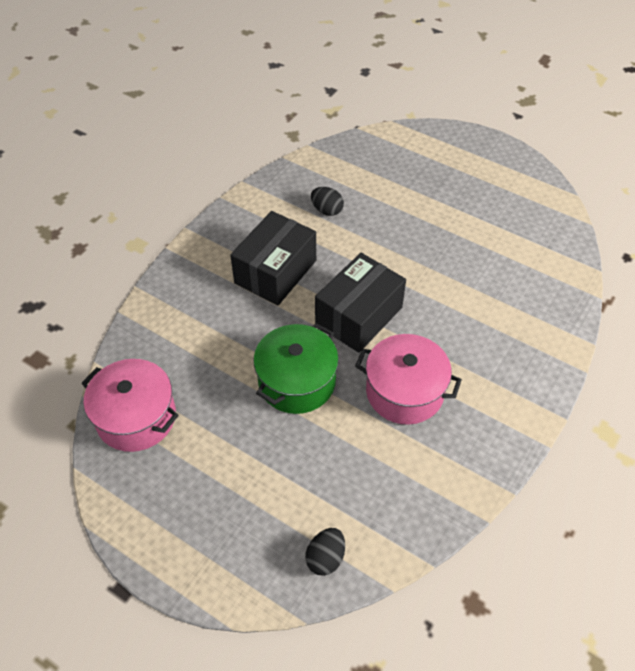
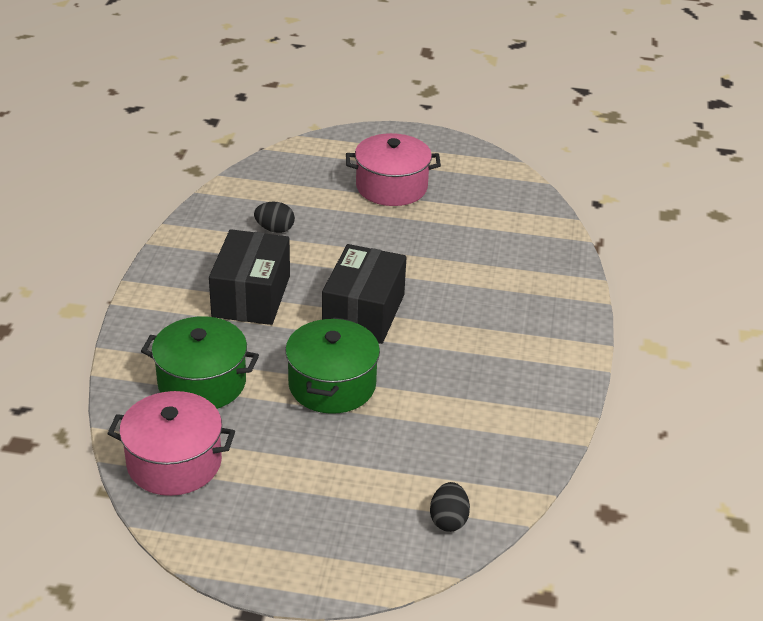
camera: 25 degrees left, 15 degrees down
pink pot [355,334,462,425] -> pink pot moved to [346,133,441,206]
none -> green pot [141,316,259,409]

